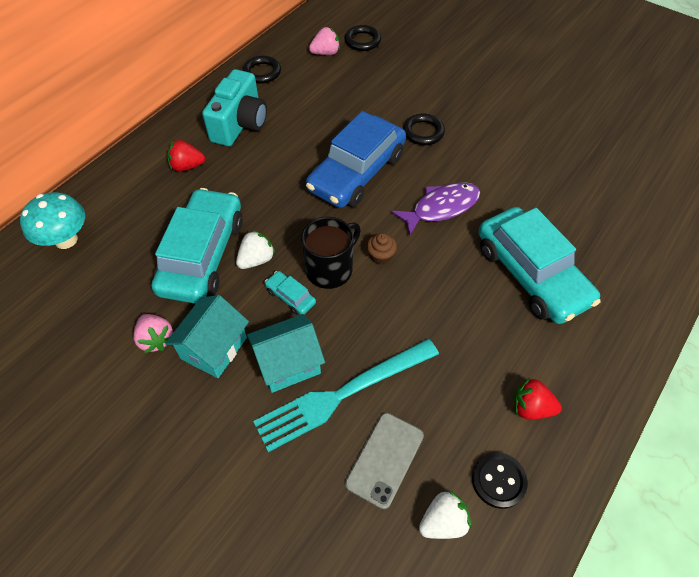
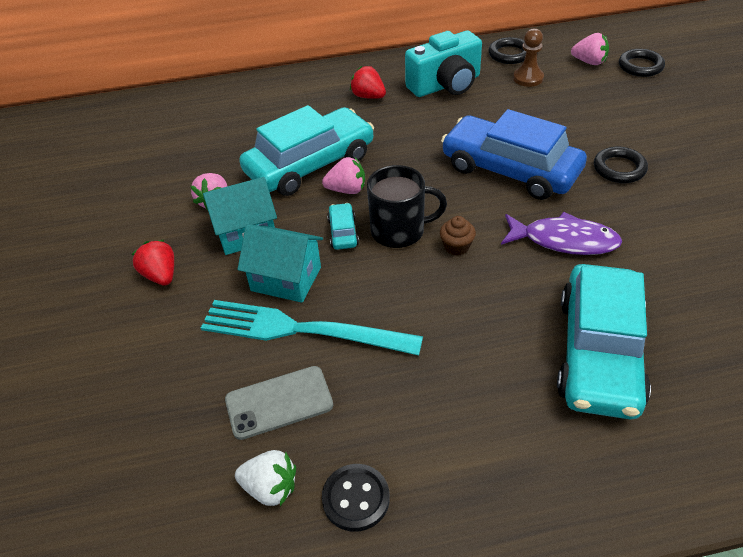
camera: 45 degrees right, 10 degrees down
turquoise mushroom [20,192,85,249] -> none
white strawberry [236,230,275,269] -> pink strawberry [322,157,365,194]
blue car [306,111,406,208] -> blue car turned 45 degrees clockwise [441,109,587,200]
red strawberry [513,378,562,420] -> red strawberry moved to [132,240,174,286]
none -> brown pawn [513,28,544,87]

